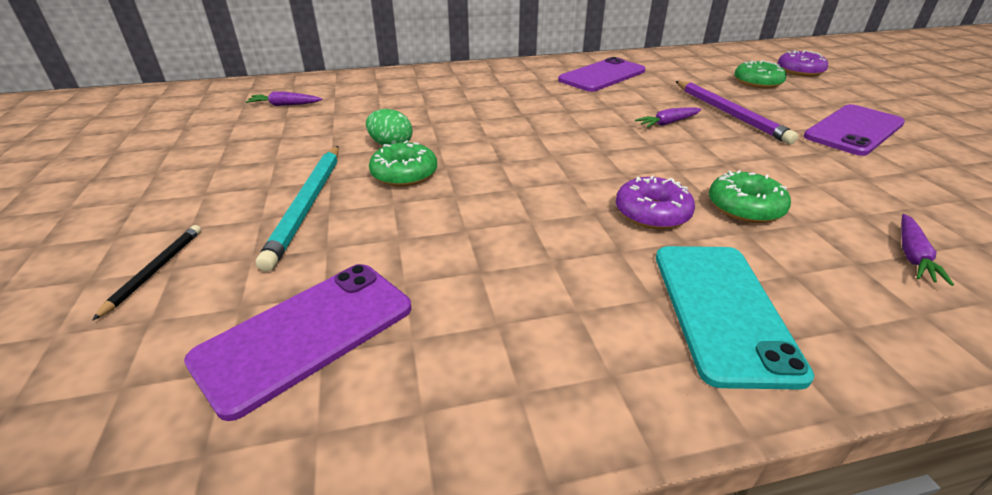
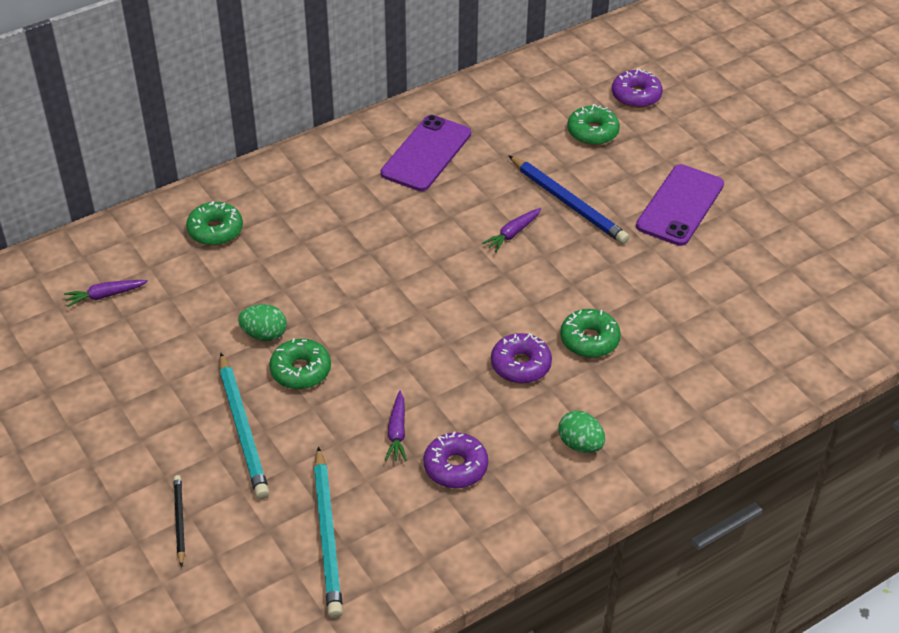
camera: 20 degrees left, 10 degrees up
purple phone [184,264,412,421] -> turquoise pencil [314,446,343,618]
turquoise phone [656,246,814,390] -> green egg [558,411,605,453]
purple pencil [676,81,799,144] -> blue pencil [508,155,629,244]
purple carrot [901,214,954,286] -> purple carrot moved to [385,391,407,461]
none -> green donut [186,201,243,246]
none -> purple donut [423,432,488,488]

